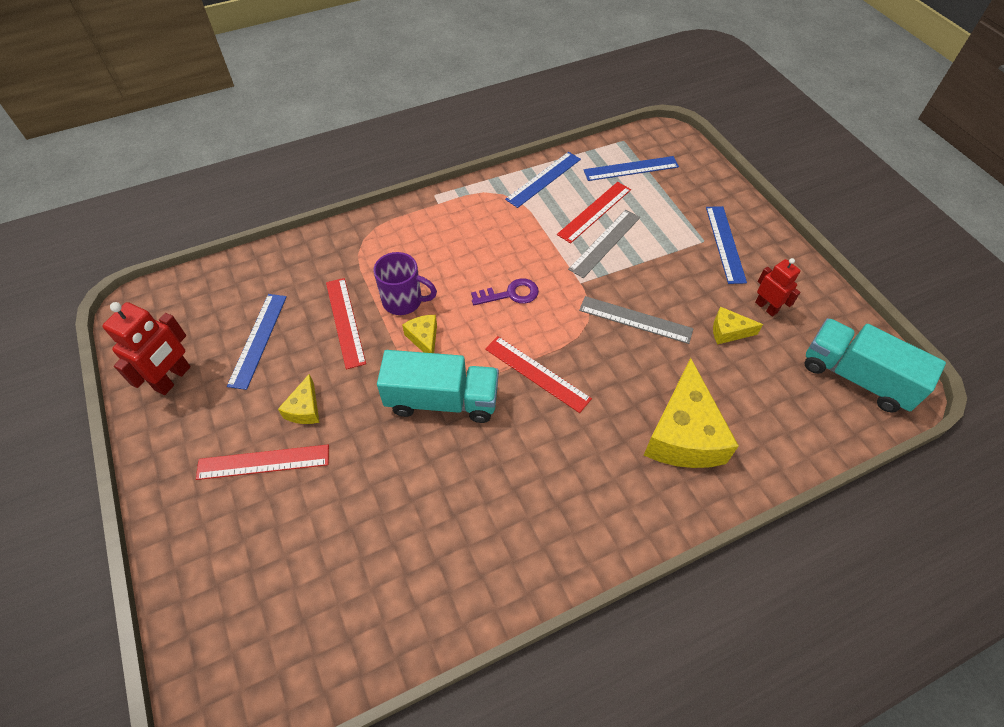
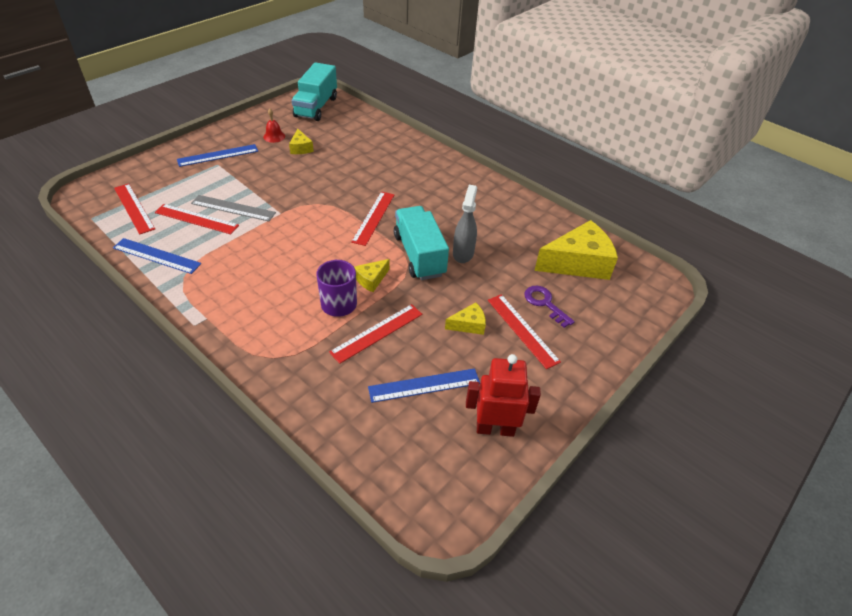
camera: 115 degrees left, 10 degrees down
purple key [471,278,539,305] -> purple key moved to [524,286,575,328]
grey ruler [579,296,694,344] -> none
blue ruler [584,156,679,181] -> red ruler [114,183,155,235]
yellow cheese [644,358,739,468] -> yellow cheese moved to [534,220,618,280]
red robot [755,258,800,317] -> red bell [263,109,285,143]
none -> grey spray bottle [453,185,477,263]

